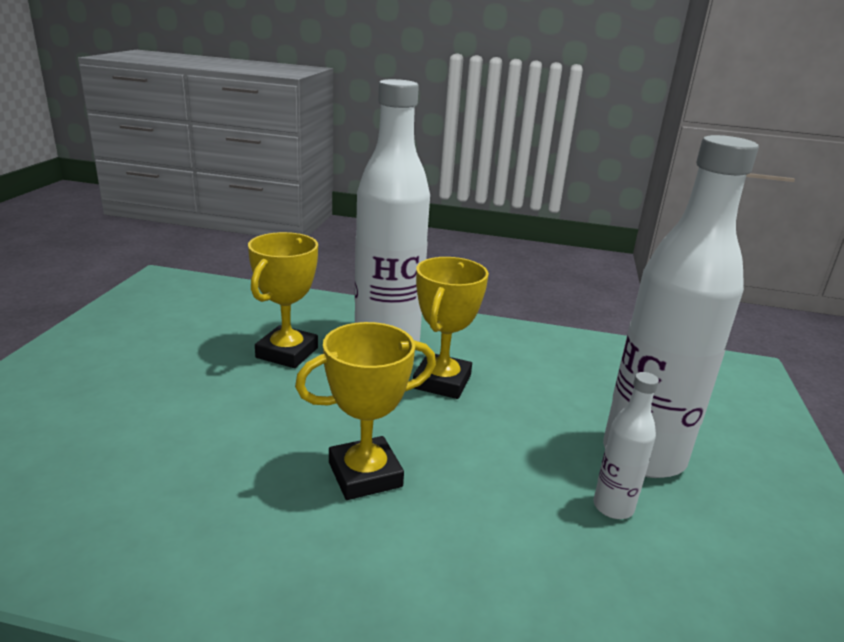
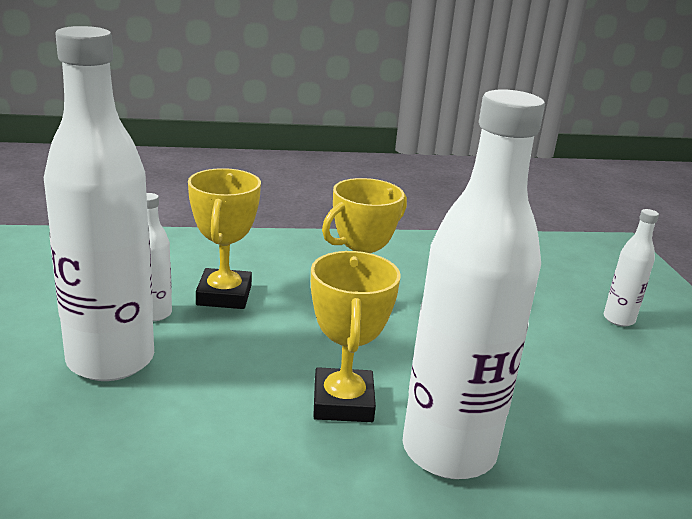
camera: 160 degrees right, 0 degrees up
yellow trophy [248,232,318,368] -> yellow trophy moved to [188,168,261,309]
none -> white bottle [604,209,659,327]

